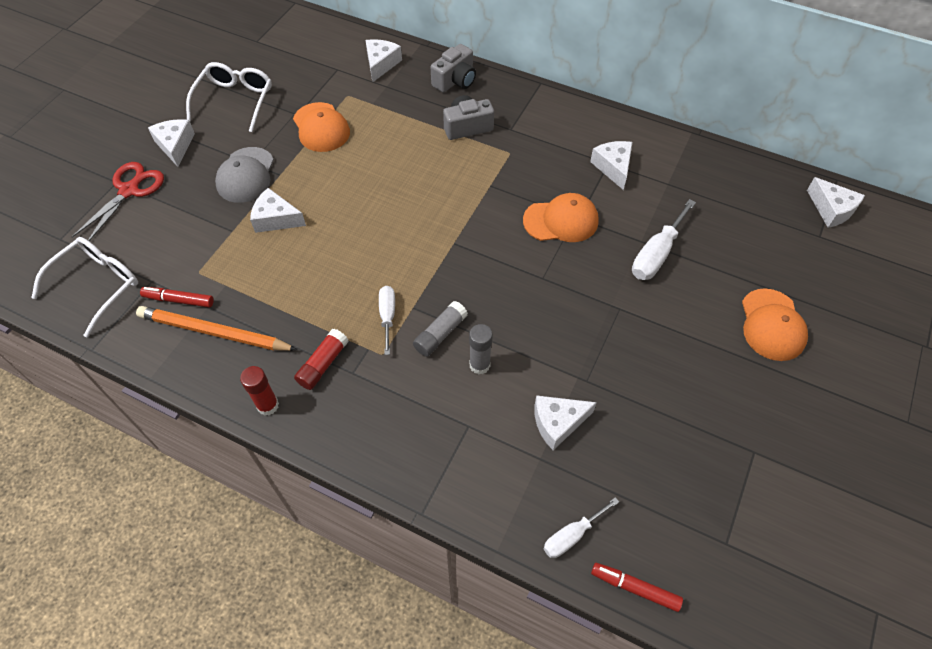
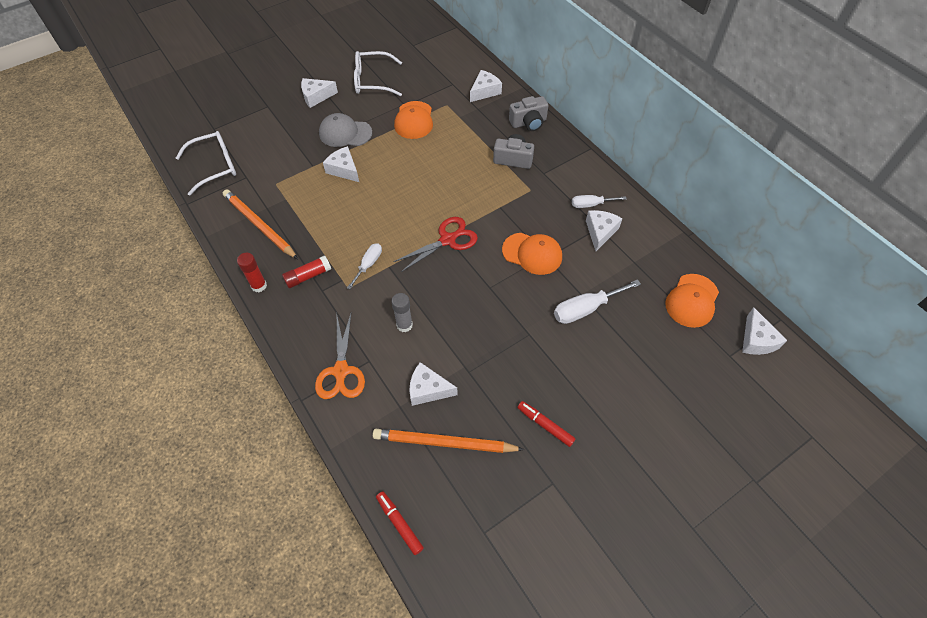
camera: 30 degrees right, 0 degrees up
red scissors [72,162,164,241] -> red scissors moved to [393,217,478,272]
red marker [140,287,214,307] -> red marker moved to [517,401,576,447]
white cheese [148,119,195,167] -> white cheese turned 120 degrees counterclockwise [301,78,338,108]
white glasses [186,62,272,132] -> white glasses turned 135 degrees counterclockwise [354,51,402,96]
grey cap [215,147,274,203] -> grey cap turned 60 degrees clockwise [319,113,372,147]
grey glue stick [413,301,468,357] -> none
white screwdriver [544,497,619,558] -> white screwdriver moved to [572,195,627,208]
orange cap [742,288,808,361] -> orange cap moved to [665,274,719,328]
none -> orange scissors [315,314,365,399]
none -> orange pencil [372,429,524,453]

